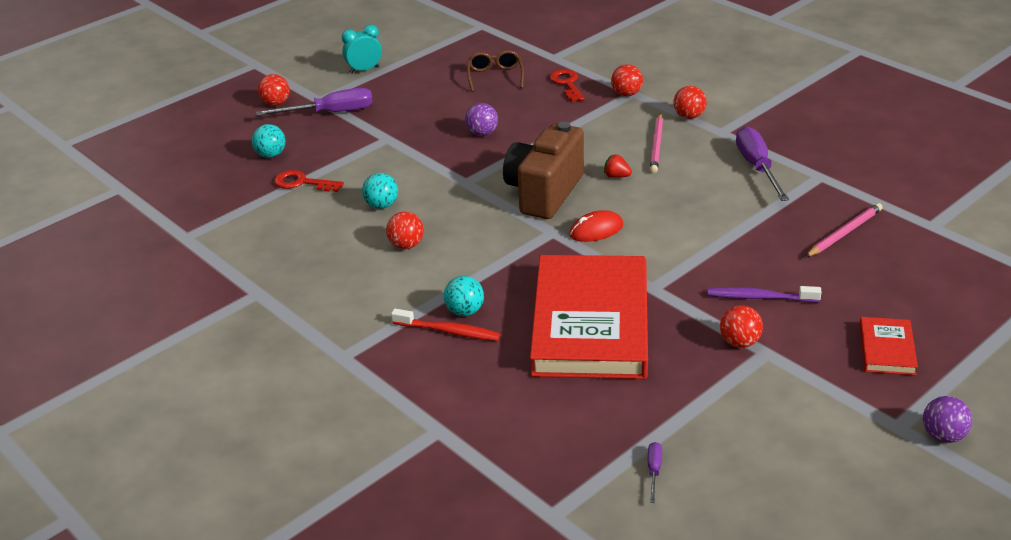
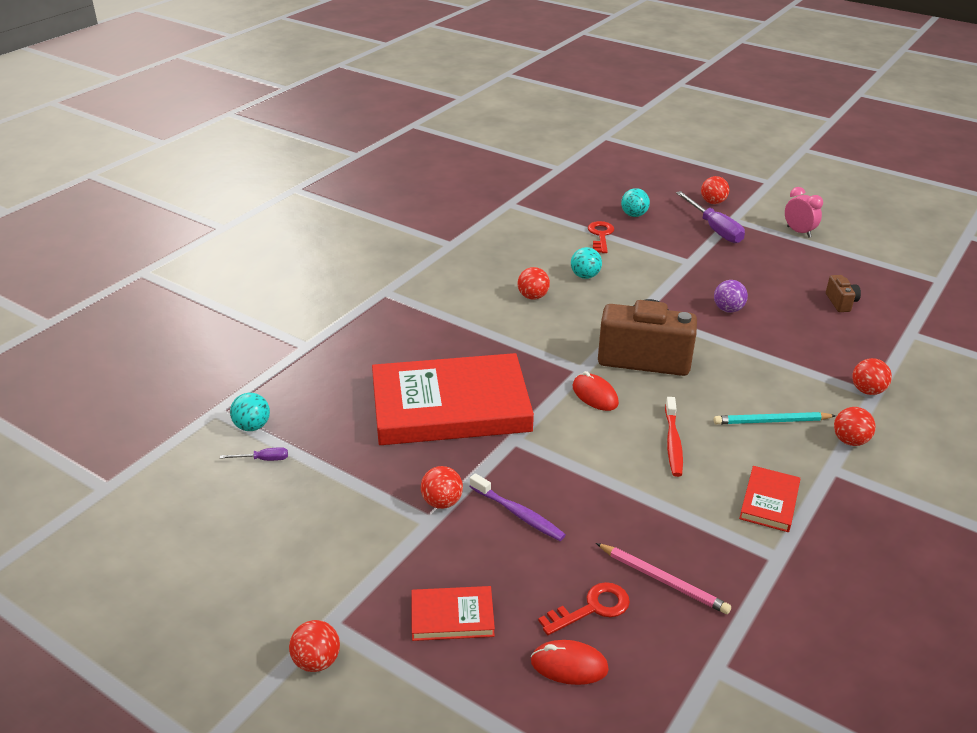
camera: 75 degrees right, 0 degrees up
turquoise clock [342,25,382,74] -> pink clock [785,187,823,237]
red toothbrush [391,309,500,341] -> red toothbrush moved to [665,397,683,477]
turquoise ball [444,276,484,316] -> turquoise ball moved to [230,393,270,431]
brown glasses [467,50,524,92] -> brown camera [826,275,861,312]
red key [550,69,585,102] -> red key moved to [538,582,630,635]
red strawberry [604,154,632,178] -> none
pink pencil [650,113,663,173] -> turquoise pencil [714,412,836,424]
purple toothbrush [708,286,822,302] -> purple toothbrush turned 135 degrees clockwise [469,473,566,541]
purple screwdriver [736,126,789,201] -> red book [739,466,800,532]
purple ball [923,396,972,443] -> red ball [289,620,340,672]
none -> red mouse [531,640,609,685]

